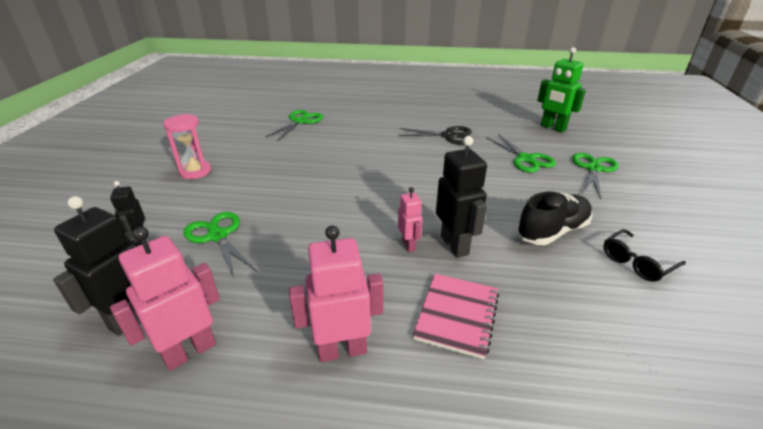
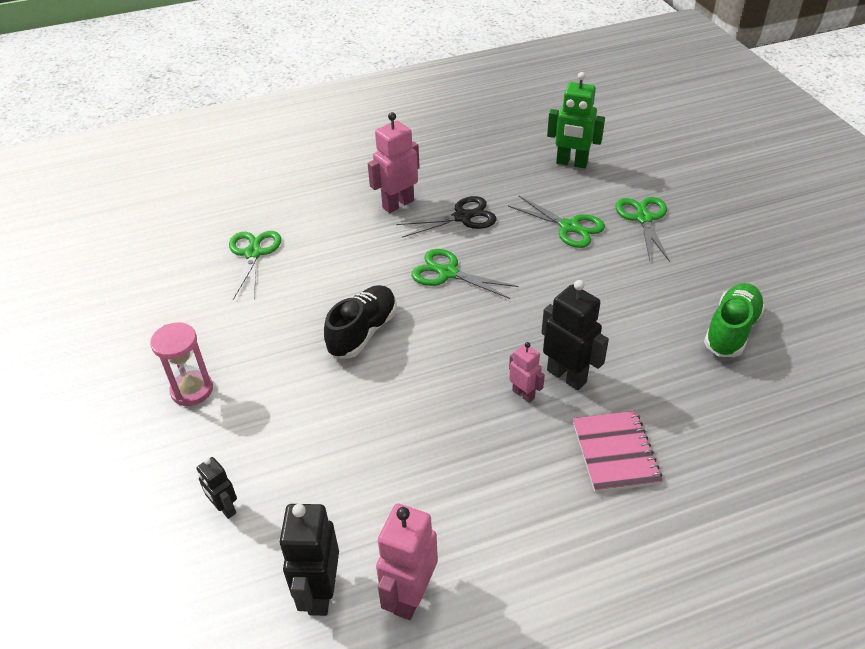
camera: 25 degrees left, 10 degrees up
green scissors [183,212,257,278] -> green scissors moved to [411,249,519,299]
pink robot [289,225,384,362] -> pink robot moved to [368,112,420,213]
black shoe [517,192,593,245] -> black shoe moved to [324,285,397,359]
black glasses [603,229,686,282] -> green shoe [704,283,765,357]

